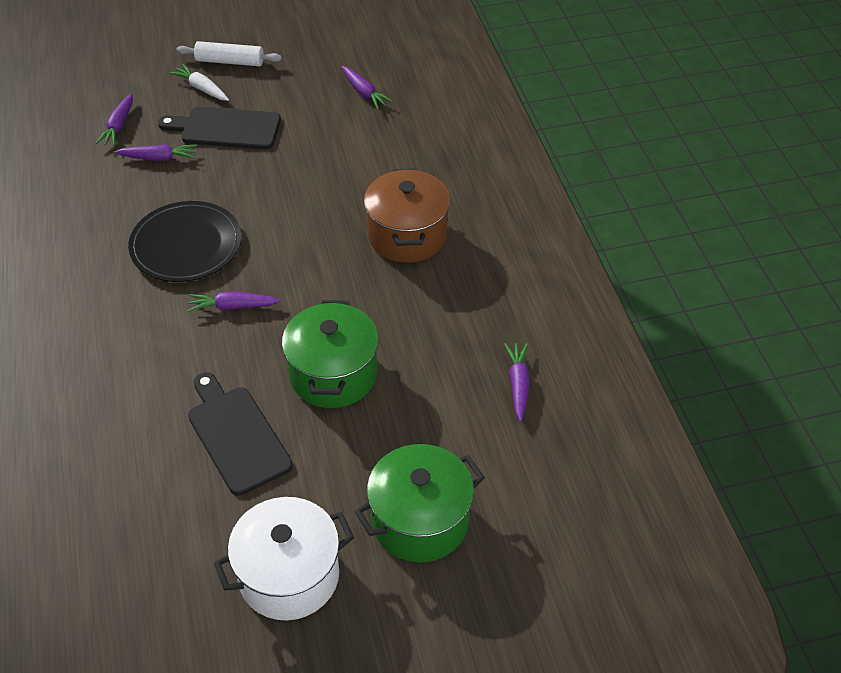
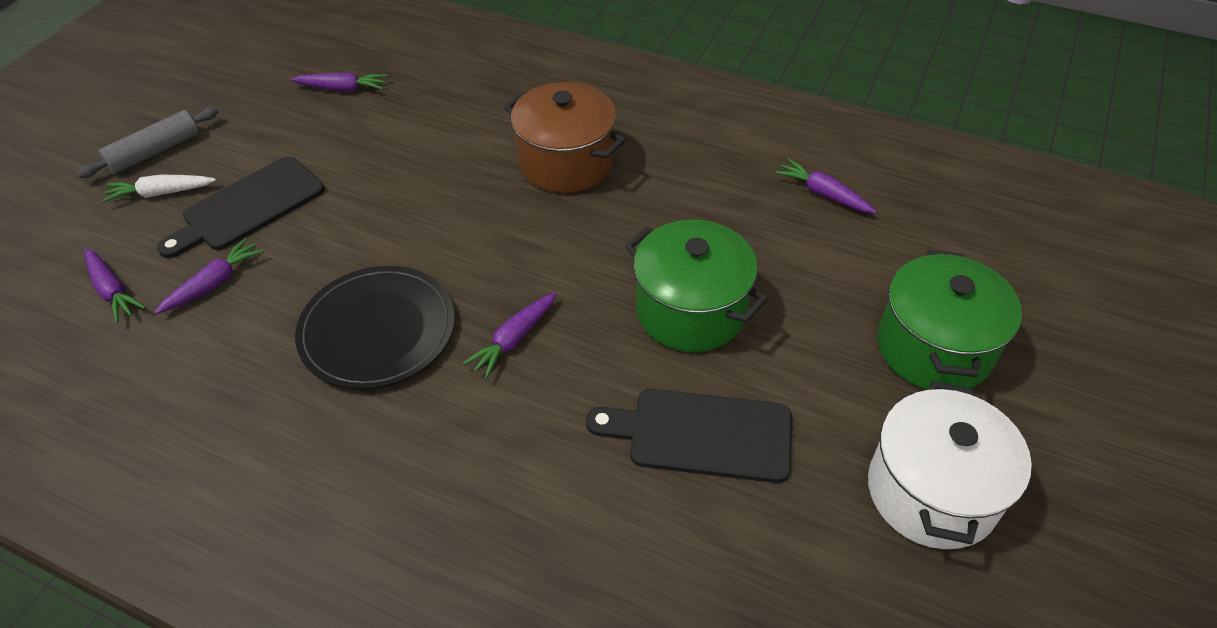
camera: 50 degrees left, 0 degrees up
white rolling pin [176,41,282,66] -> grey rolling pin [77,107,218,178]

